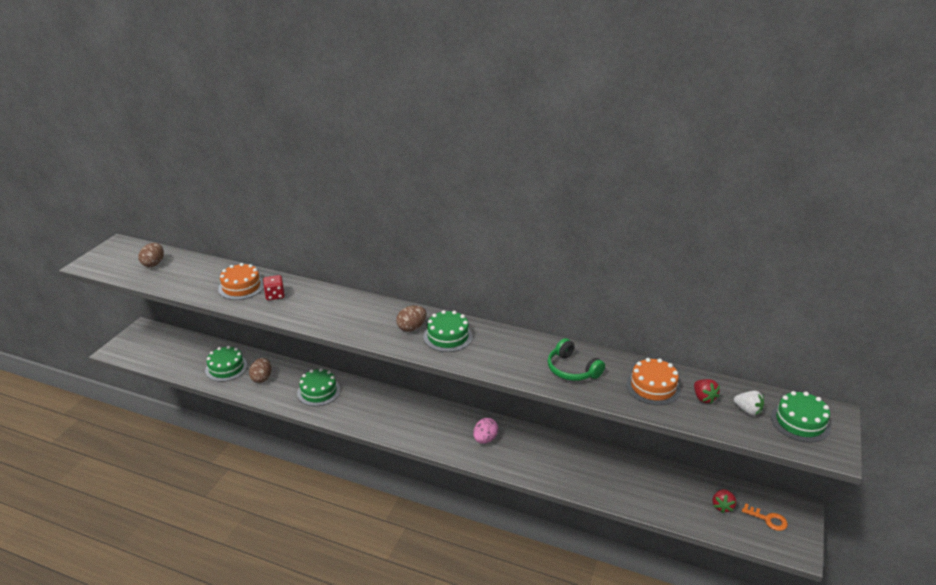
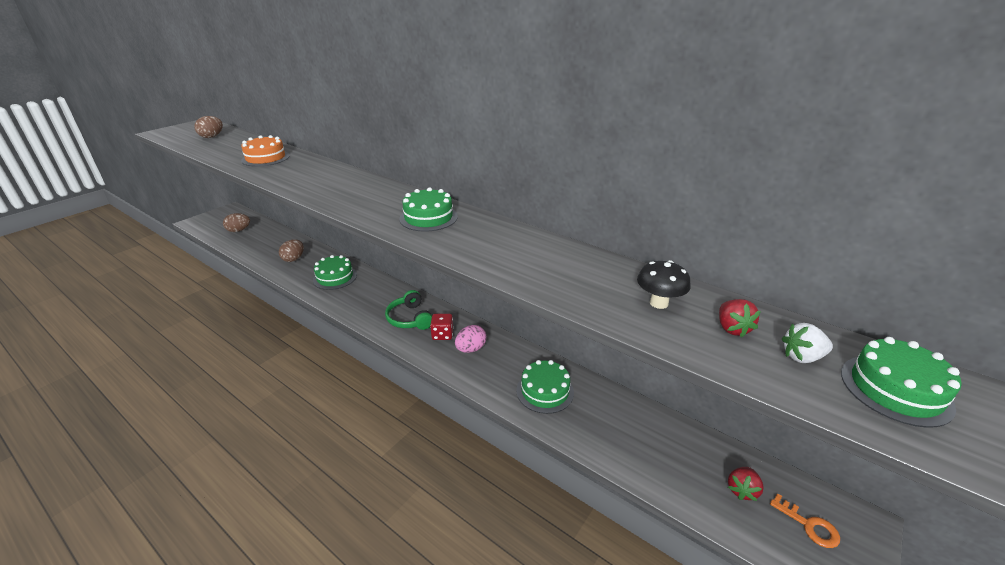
camera: 15 degrees right, 0 degrees up
green cake [205,346,248,382] -> green cake moved to [516,360,574,414]
red dice [263,275,285,300] -> red dice moved to [430,314,454,340]
brown egg [396,305,427,332] -> brown egg moved to [223,213,250,232]
green headphones [548,338,605,381] -> green headphones moved to [385,290,432,330]
orange cake [626,358,681,405] -> black mushroom [637,260,691,309]
white strawberry [734,391,764,416] -> white strawberry turned 120 degrees clockwise [782,323,833,363]

